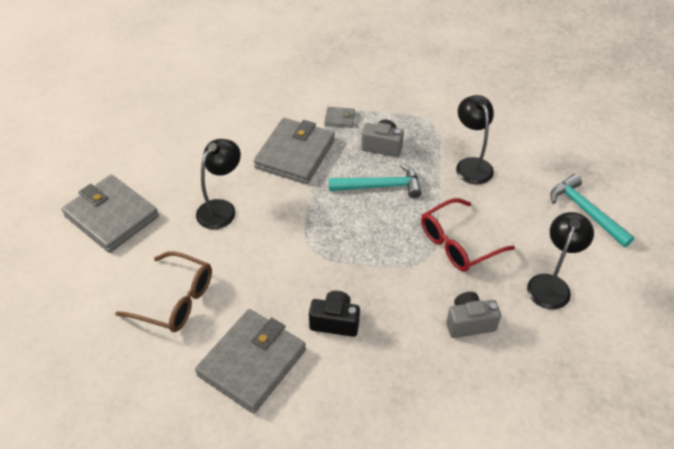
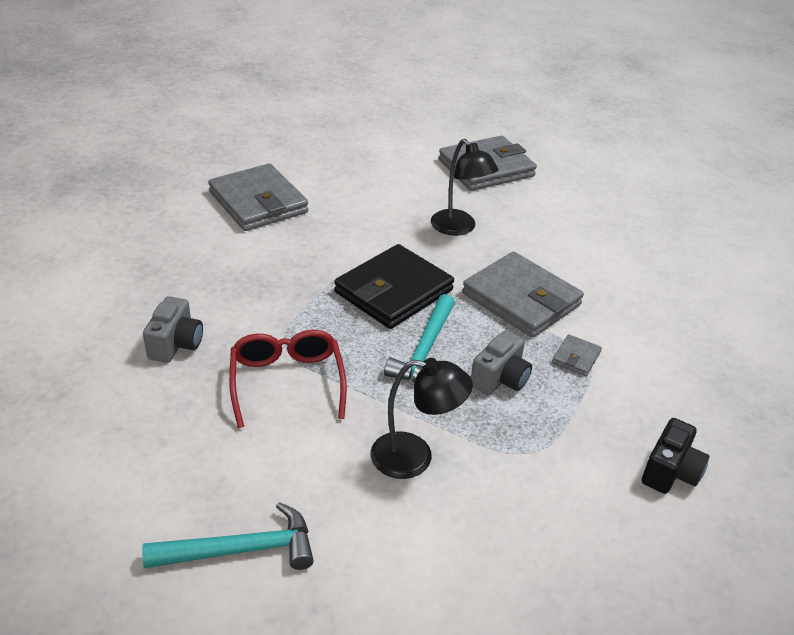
camera: 110 degrees right, 10 degrees down
brown glasses [115,251,212,332] -> none
black camera [309,291,360,337] -> black camera moved to [642,418,710,494]
black lamp [527,212,594,310] -> none
none -> black wallet [334,244,454,329]

